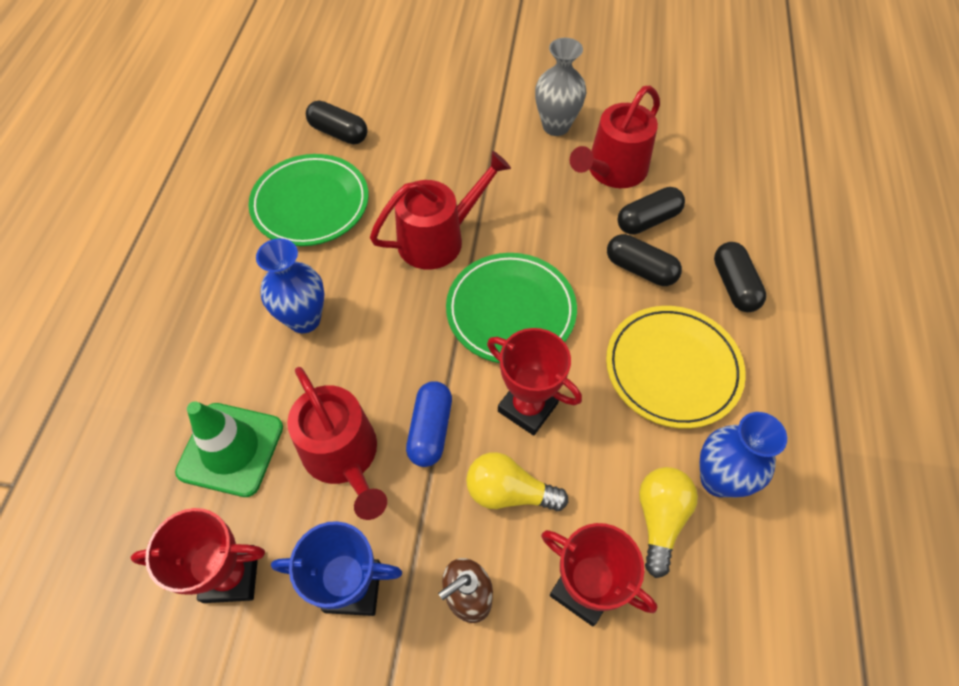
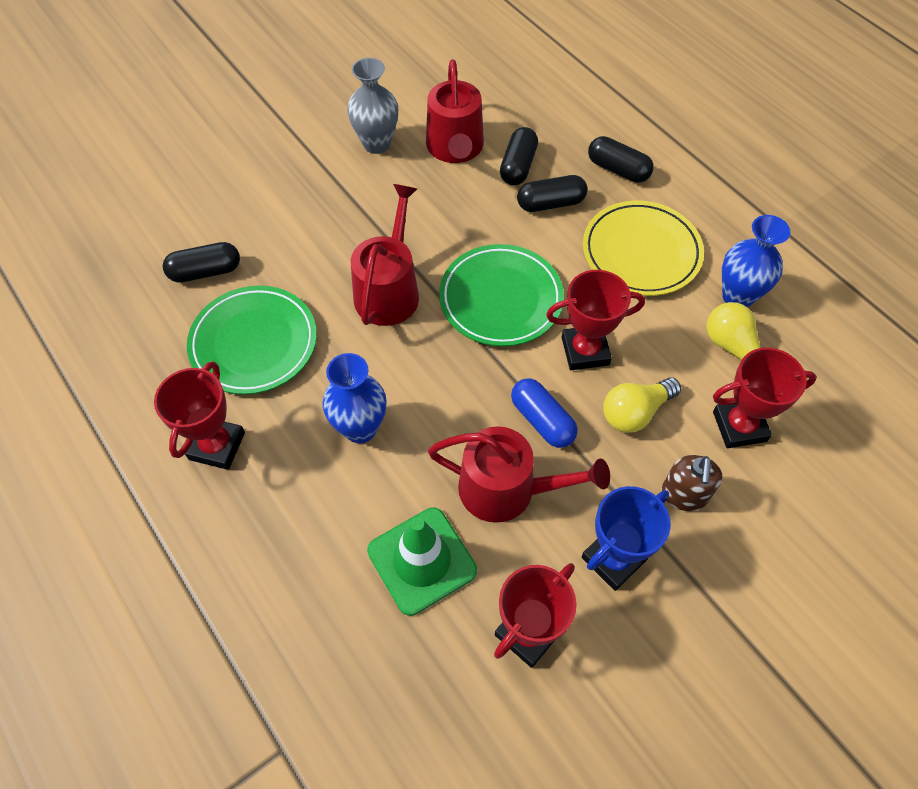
camera: 45 degrees left, 0 degrees up
none -> red trophy [154,361,245,470]

